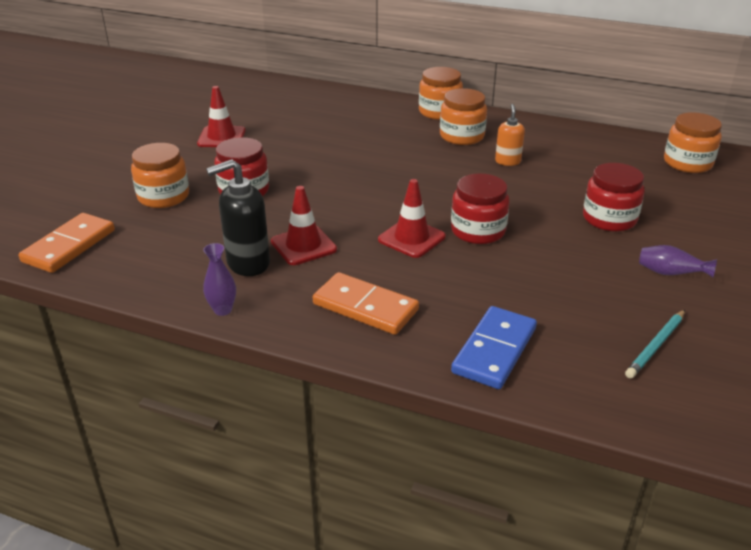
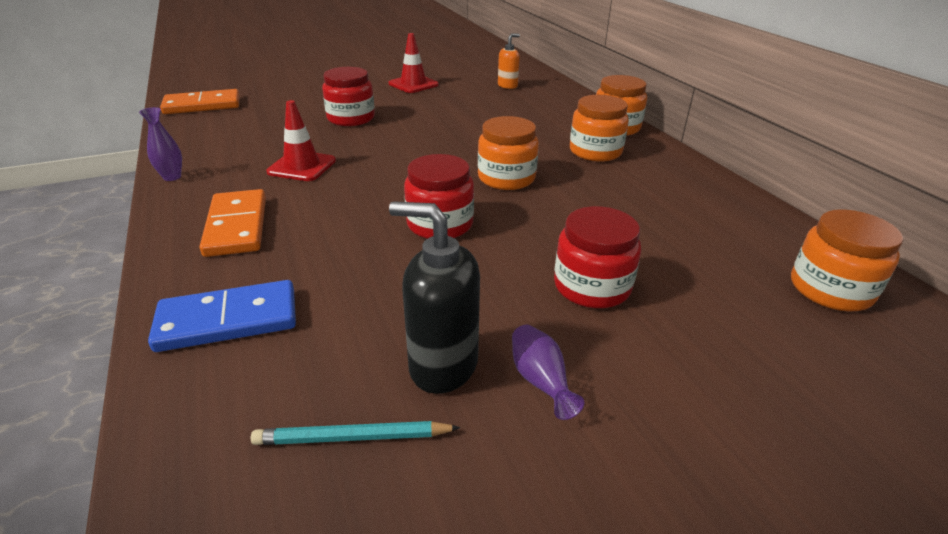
camera: 45 degrees right, 0 degrees up
orange jar [131,143,189,208] -> orange jar moved to [478,116,539,190]
black soap dispenser [206,159,270,276] -> black soap dispenser moved to [389,201,480,394]
red traffic cone [378,179,446,258] -> none
orange soap dispenser [495,104,525,166] -> orange soap dispenser moved to [498,34,520,89]

